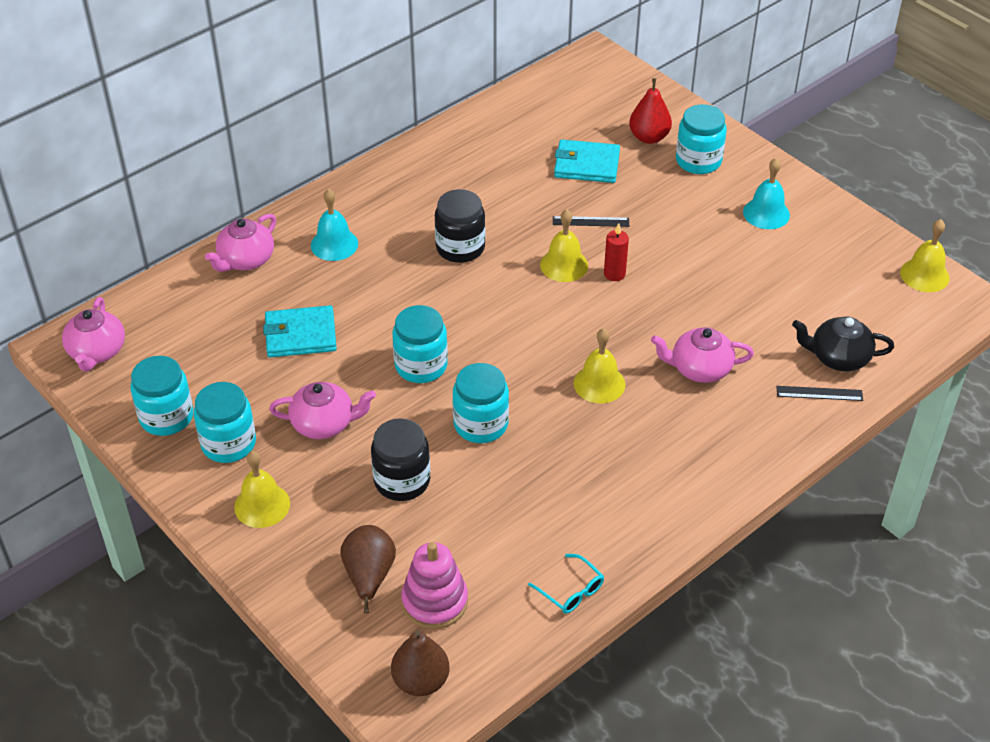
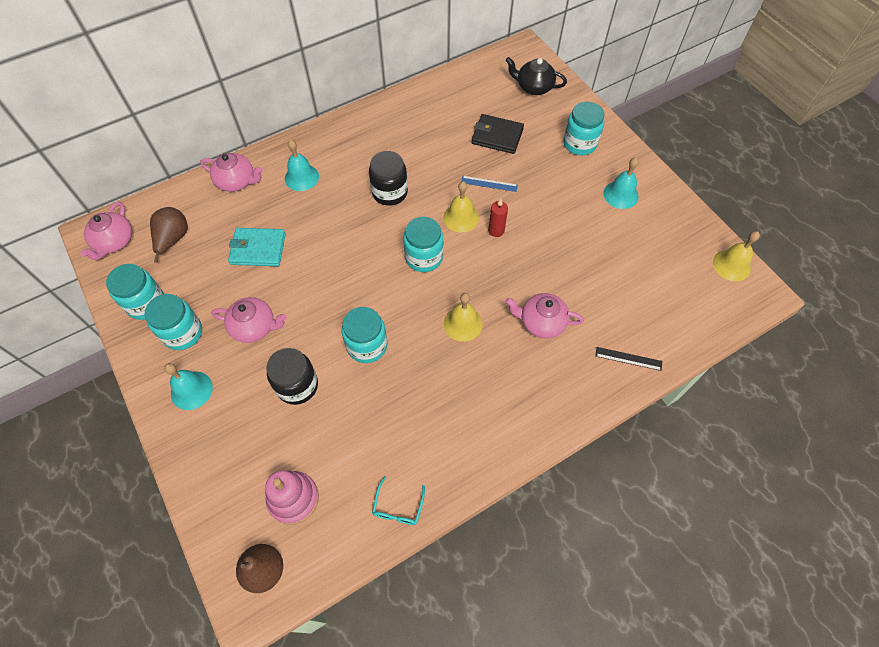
camera: 10 degrees right, 15 degrees up
pink teapot [205,214,276,272] -> pink teapot turned 120 degrees counterclockwise [200,153,263,192]
yellow bell [234,451,290,528] -> turquoise bell [164,363,213,410]
brown pear [341,525,396,613] -> brown pear moved to [150,207,188,263]
turquoise jar [392,305,448,383] -> turquoise jar moved to [403,217,444,272]
turquoise glasses [528,554,604,614] -> turquoise glasses turned 45 degrees clockwise [372,476,425,525]
black ruler [553,216,629,227] -> blue ruler [461,176,518,192]
turquoise wallet [554,140,620,183] -> black wallet [471,114,524,154]
red pear [629,78,672,144] -> none
black teapot [792,317,894,371] -> black teapot moved to [505,57,567,95]

